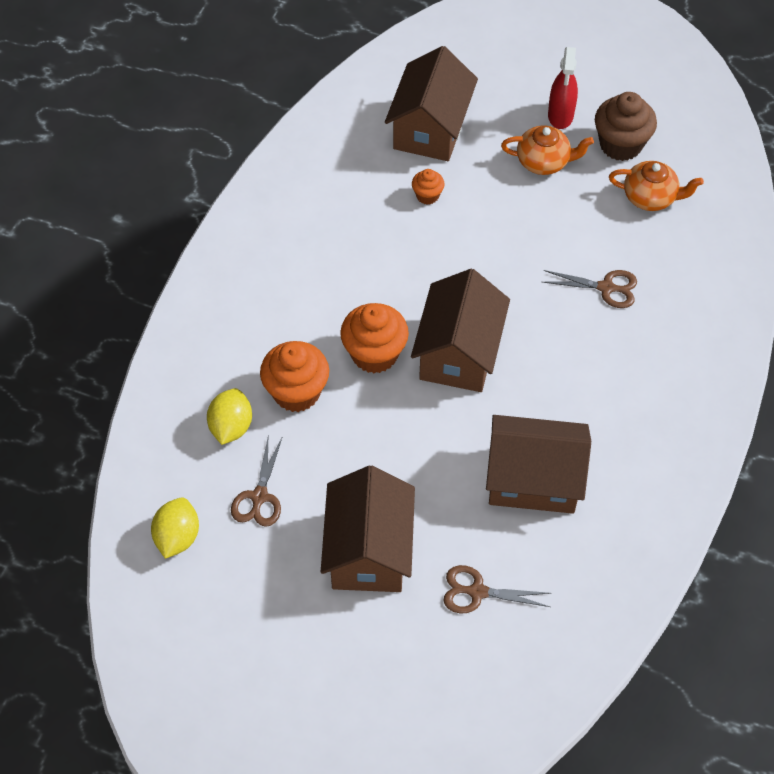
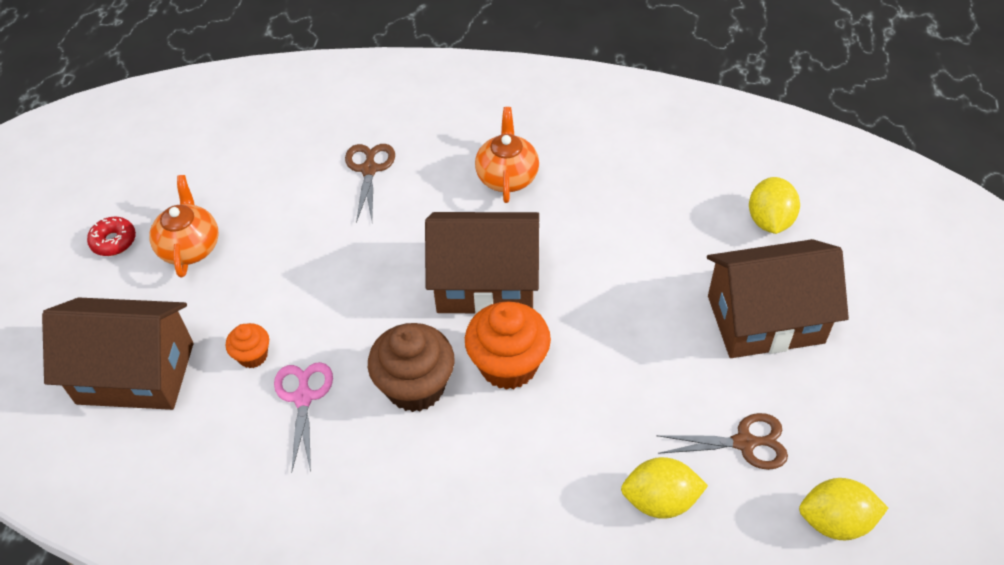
camera: 100 degrees left, 5 degrees down
orange cupcake [260,341,329,412] -> none
brown scissors [443,565,550,613] -> yellow lemon [749,177,800,234]
brown house [486,415,591,514] -> none
red spray bottle [548,47,578,129] -> red donut [87,217,136,256]
brown cupcake [595,92,657,161] -> brown cupcake moved to [368,323,455,412]
orange teapot [609,161,704,211] -> orange teapot moved to [475,107,539,203]
none -> pink scissors [274,362,333,473]

